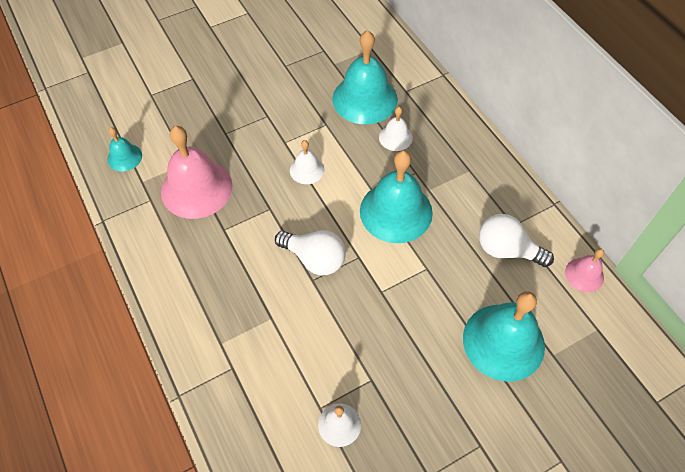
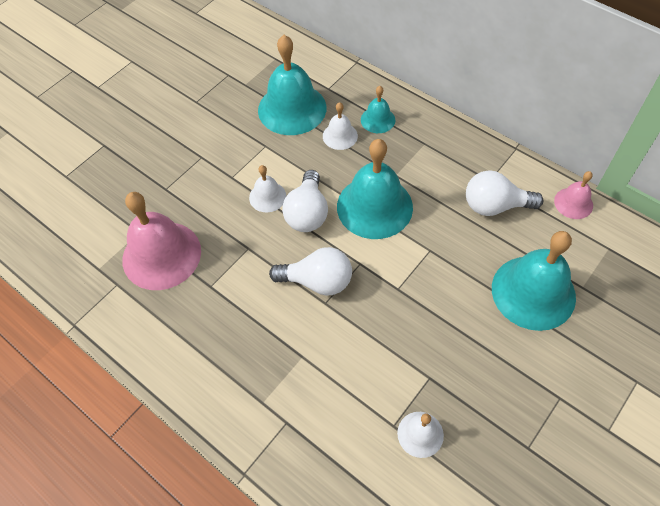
camera: 20 degrees left, 0 degrees up
turquoise bell [108,127,142,172] -> turquoise bell moved to [361,86,395,133]
none -> white light bulb [282,170,328,232]

